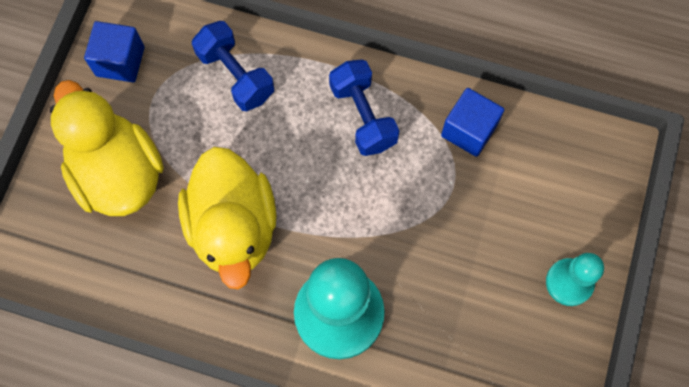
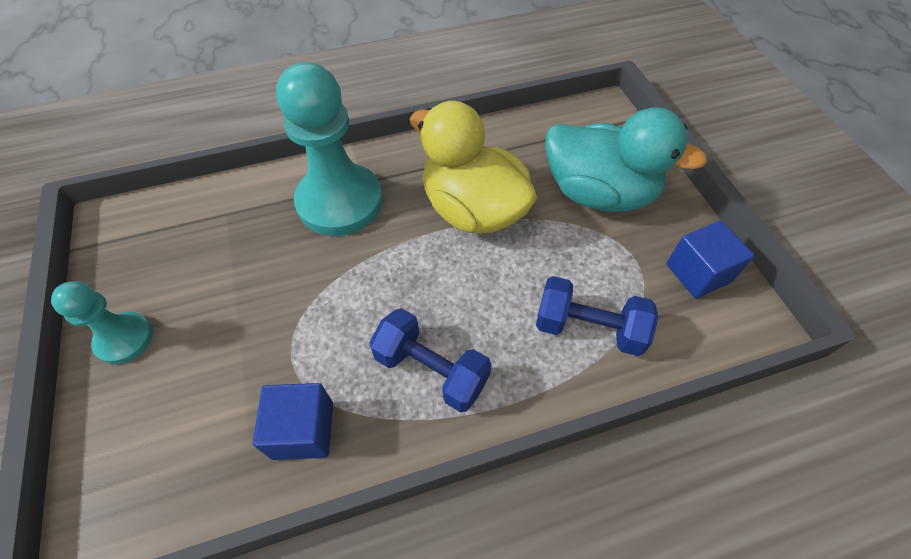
camera: 145 degrees right, 15 degrees down
yellow duck [50,80,164,216] -> turquoise duck [545,107,707,212]

